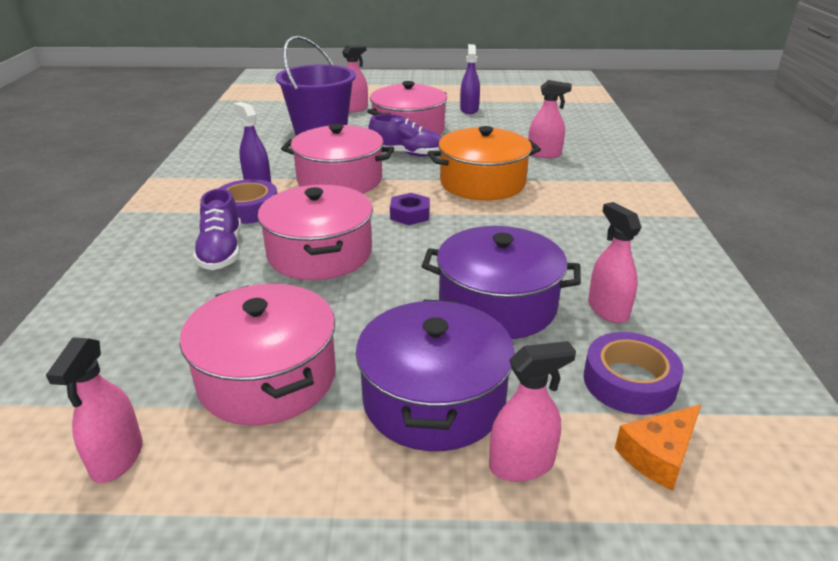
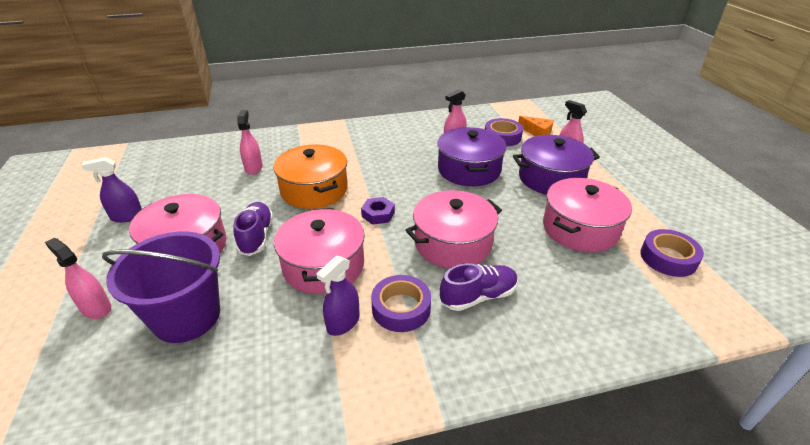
camera: 105 degrees left, 5 degrees up
pink spray bottle [46,338,143,483] -> purple tape [640,229,704,277]

